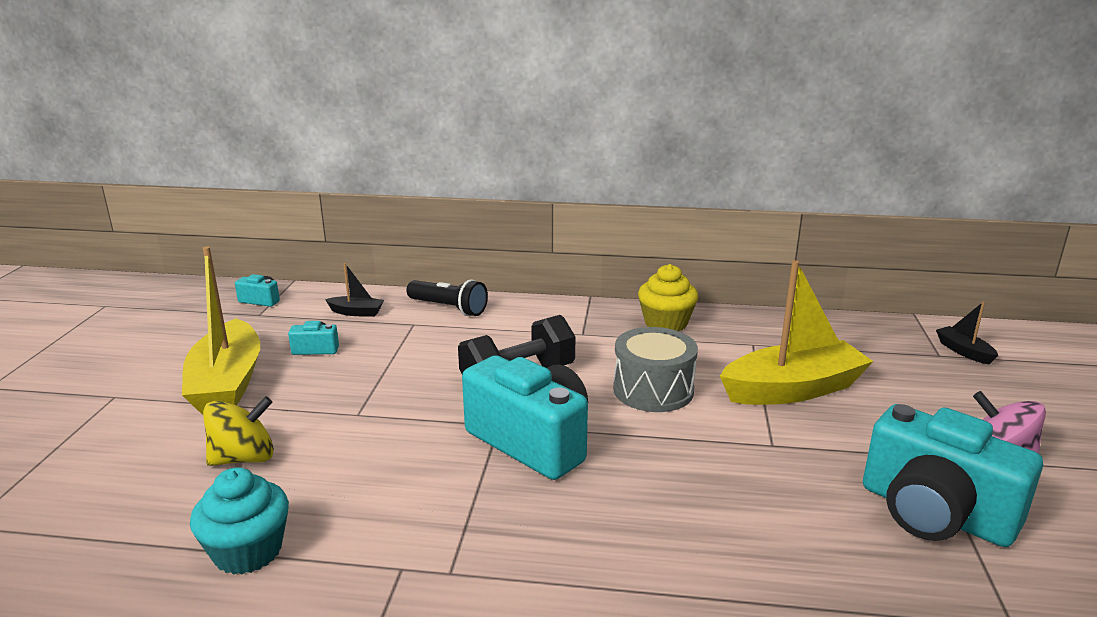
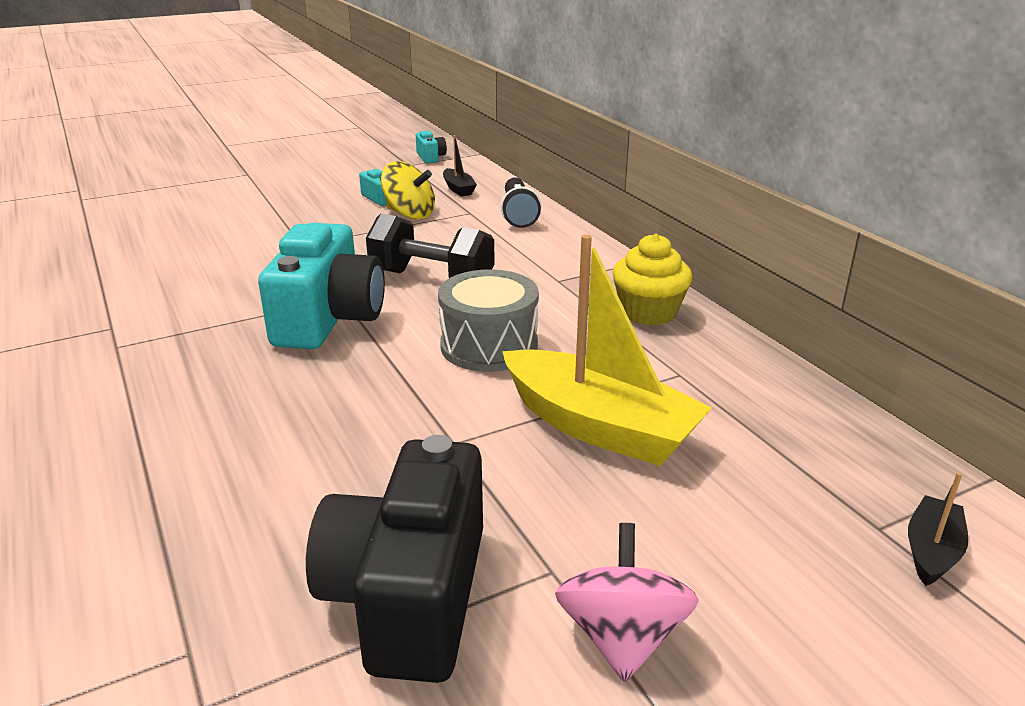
camera: 55 degrees right, 5 degrees up
yellow boat [182,246,260,415] -> none
turquoise cupcake [190,467,289,575] -> none
yellow spinning top [203,396,274,466] -> yellow spinning top moved to [381,161,435,219]
turquoise camera [863,404,1043,547] -> black camera [306,435,483,683]

